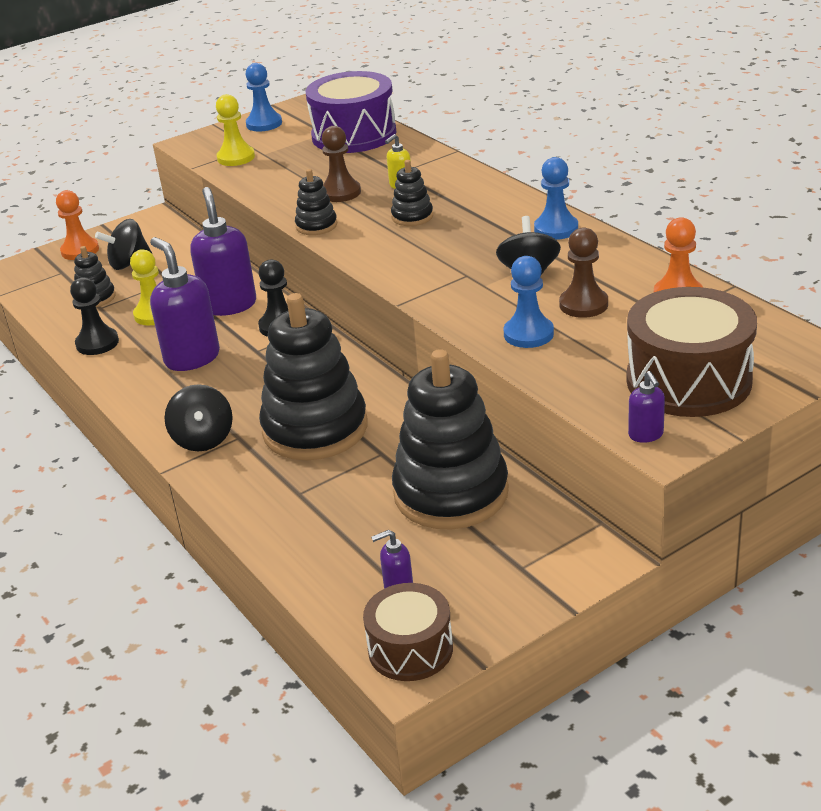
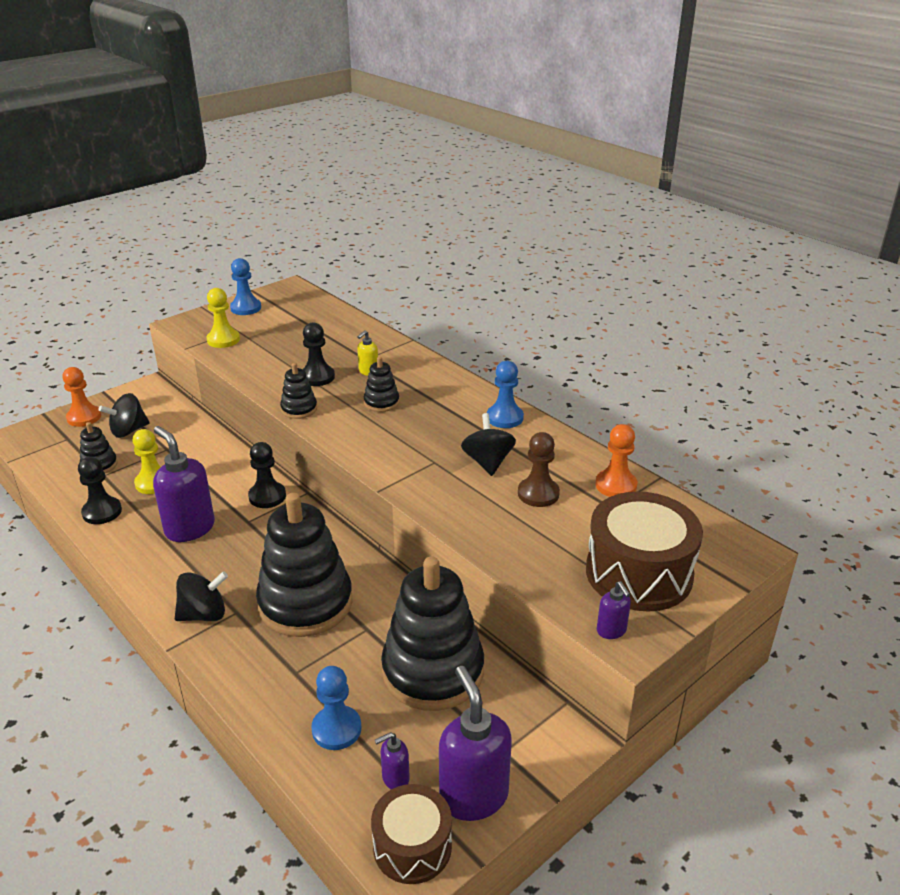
camera: 10 degrees left, 0 degrees up
black spinning top [164,384,233,452] -> black spinning top turned 90 degrees counterclockwise [175,571,228,621]
purple soap dispenser [190,187,256,316] -> purple soap dispenser moved to [439,666,512,821]
purple drum [306,71,396,153] -> none
brown pawn [322,126,361,202] -> black pawn [302,322,335,386]
blue pawn [504,256,554,348] -> blue pawn moved to [311,666,361,750]

